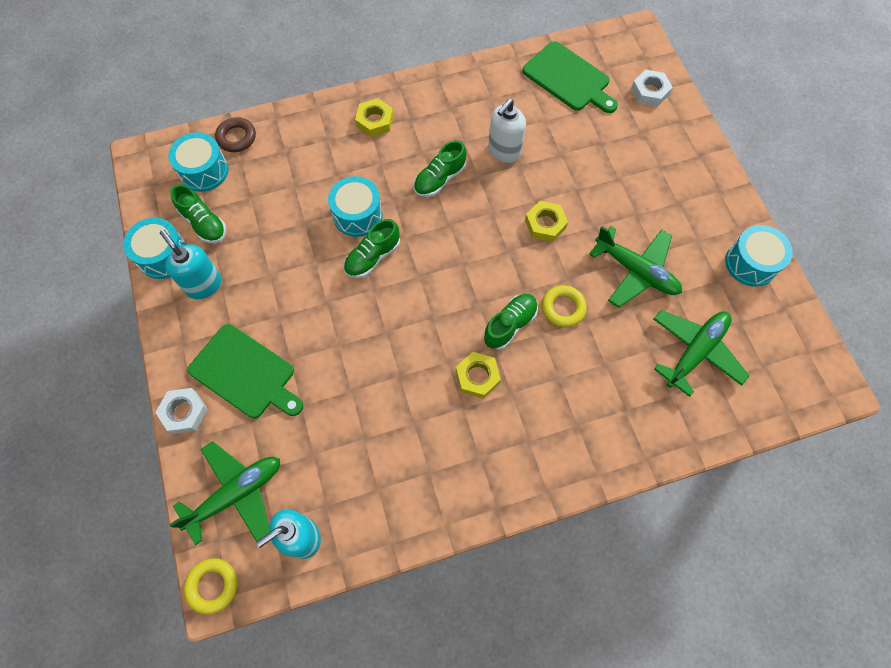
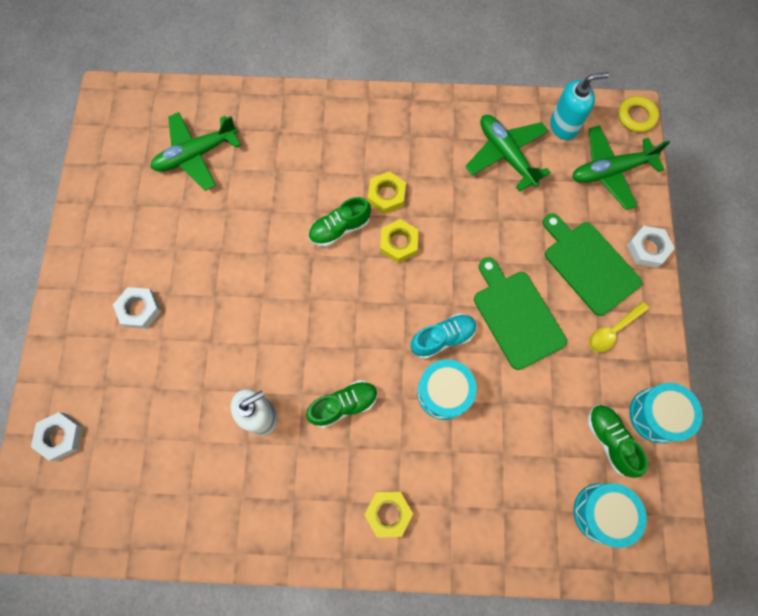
camera: 160 degrees left, 5 degrees up
turquoise soap dispenser [160,230,221,299] -> none
brown ring [215,117,256,152] -> none
green shoe [344,219,400,278] -> turquoise shoe [410,314,477,359]
green cutting board [522,41,618,113] -> green cutting board moved to [474,257,567,370]
yellow nut [525,201,568,242] -> yellow nut moved to [380,219,418,263]
yellow ring [542,285,587,327] -> none
green plane [589,226,682,308] -> green plane moved to [465,115,551,192]
turquoise drum [725,225,793,287] -> none
none -> white nut [113,287,161,329]
none -> yellow spoon [589,302,649,352]

